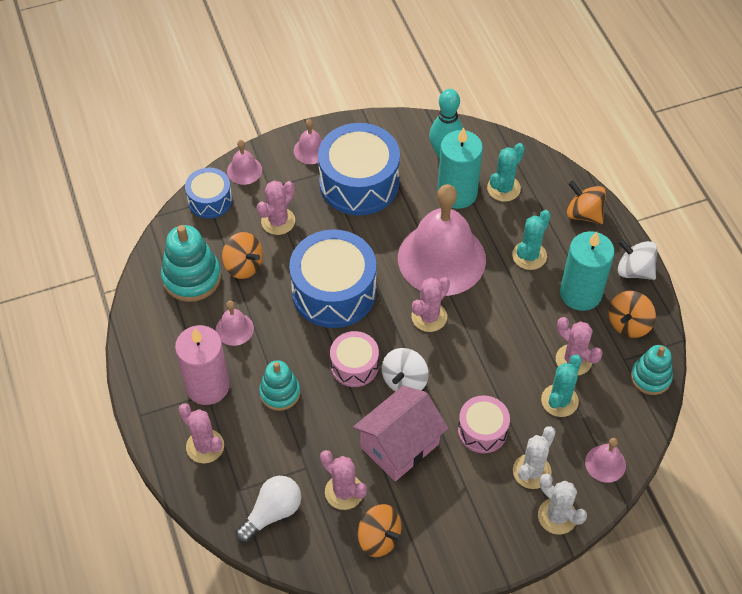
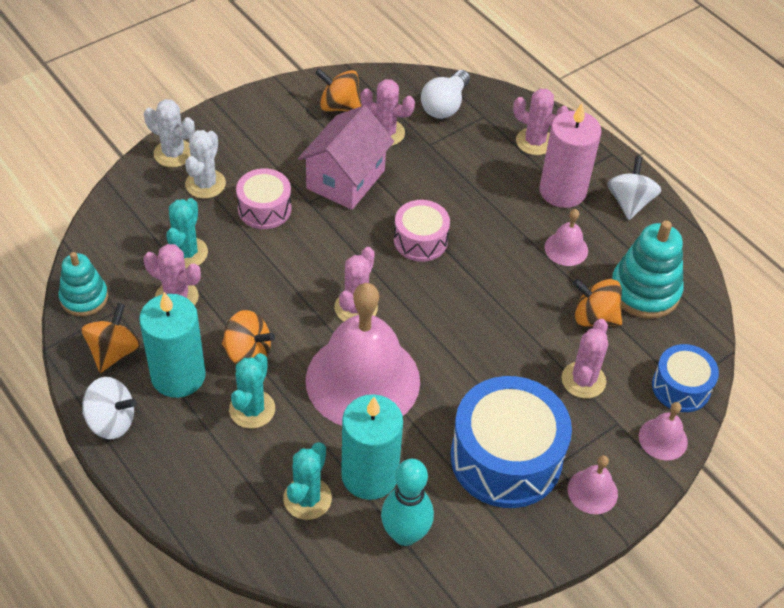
camera: 160 degrees right, 5 degrees down
turquoise stacking toy [259,360,300,411] -> none
blue drum [289,229,376,328] -> none
white spinning top [382,348,429,392] -> white spinning top moved to [607,156,661,220]
orange spinning top [567,180,606,224] -> orange spinning top moved to [222,310,275,365]
pink bell [585,438,626,483] -> none

